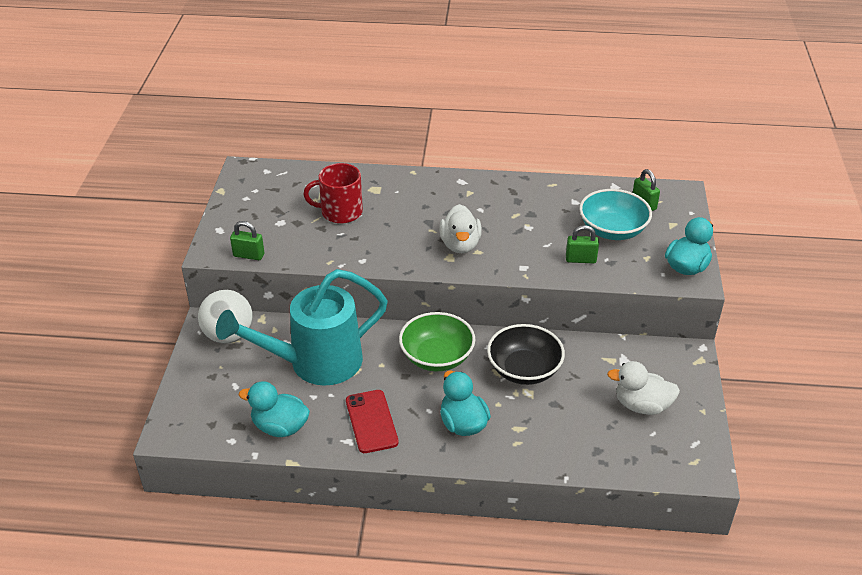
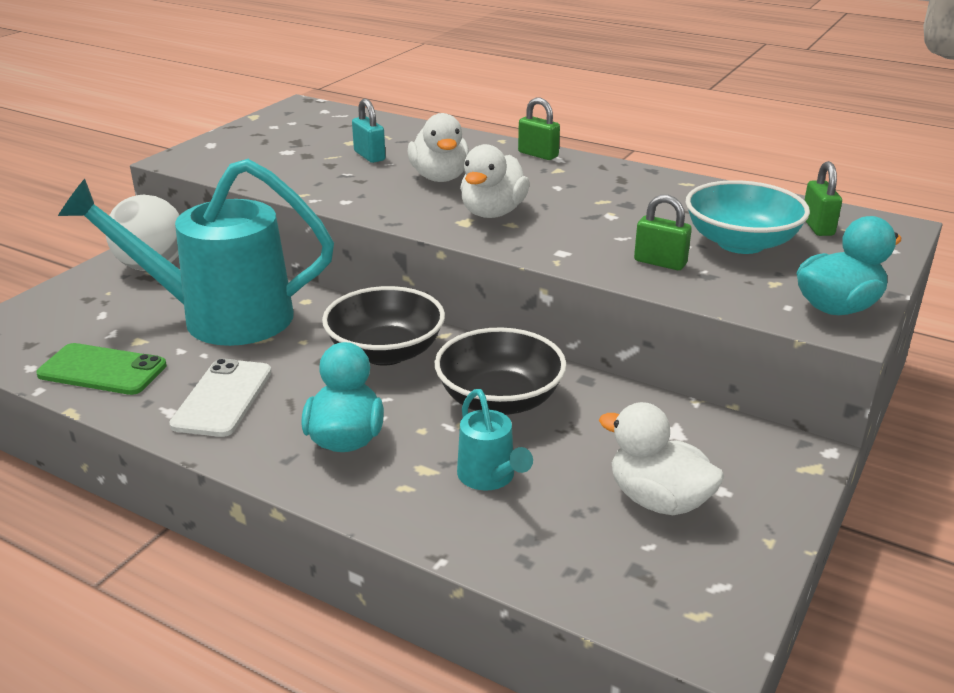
camera: 25 degrees right, 10 degrees down
green padlock [230,221,264,260] -> green padlock moved to [518,98,560,160]
turquoise duck [239,381,310,437] -> green phone [36,343,167,395]
red mug [303,163,363,224] -> turquoise padlock [352,99,385,163]
red phone [346,390,399,453] -> white phone [169,358,272,437]
green bowl [399,312,475,371] -> black bowl [322,286,445,366]
none -> white duck [407,113,469,182]
none -> turquoise watering can [457,389,533,491]

